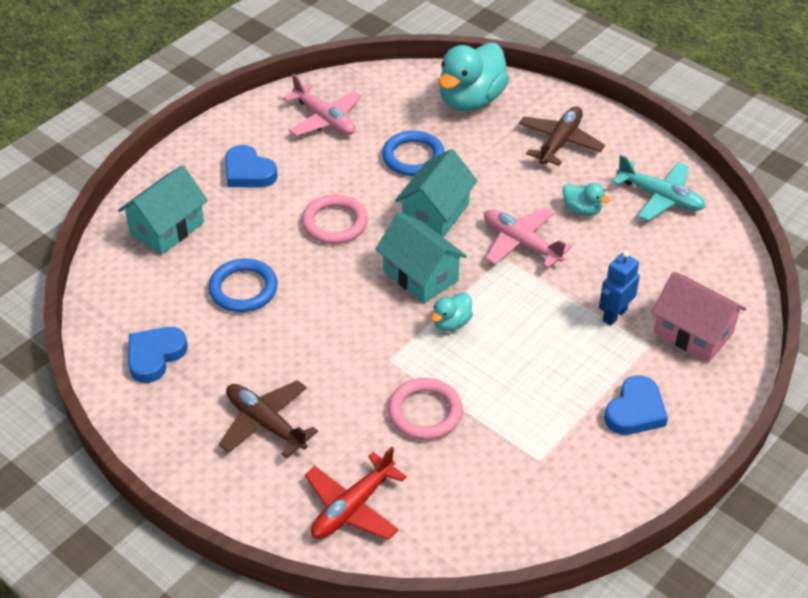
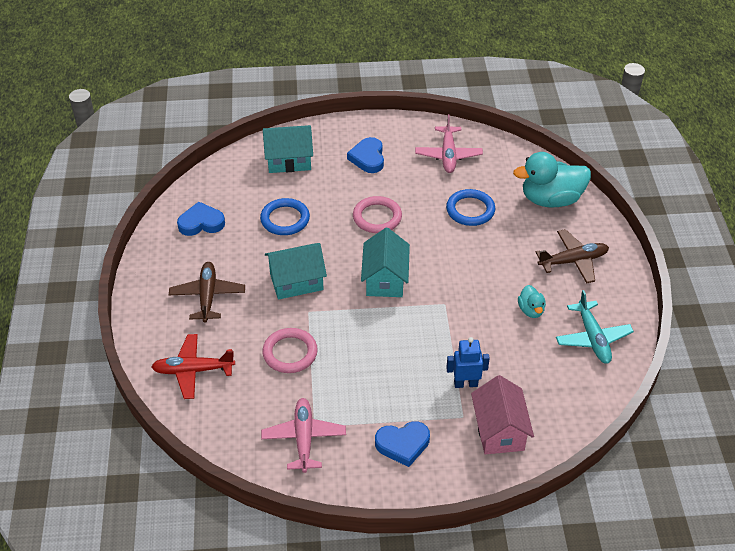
camera: 45 degrees right, 0 degrees up
turquoise house [395,149,478,238] -> turquoise house moved to [265,243,327,300]
turquoise duck [431,292,473,331] -> none
pink plane [484,207,572,268] -> pink plane moved to [261,398,346,473]

